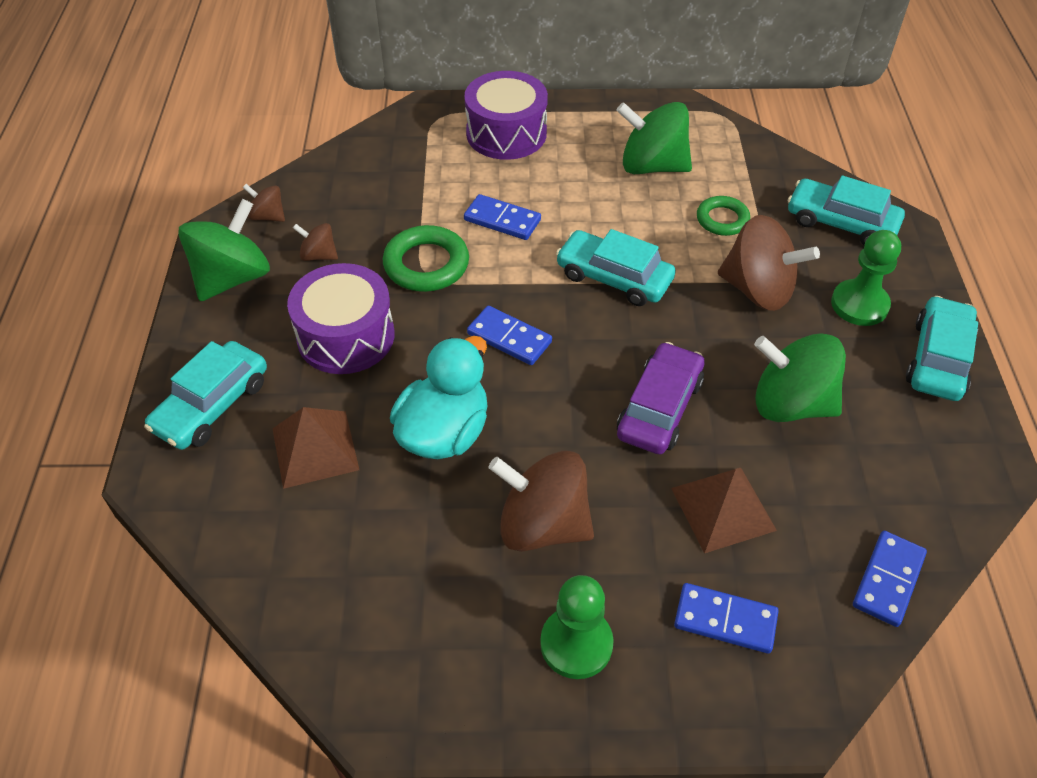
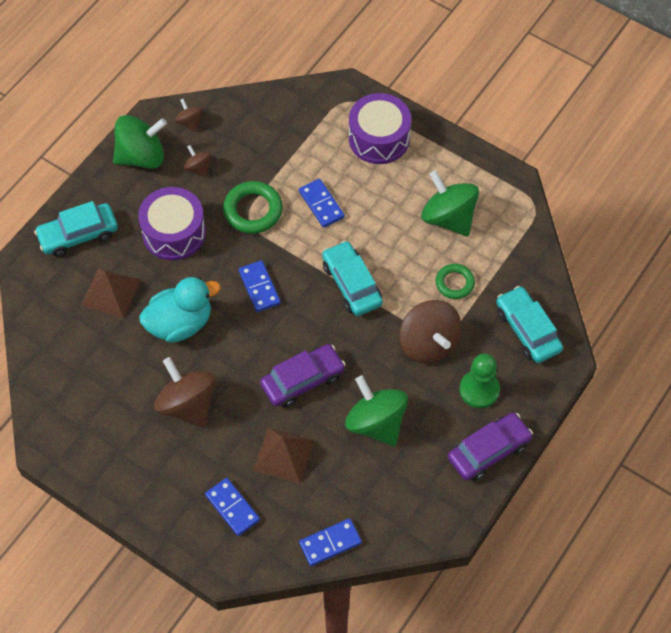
camera: 35 degrees right, 10 degrees up
green pawn [540,575,614,679] -> none
turquoise car [906,296,978,401] -> purple car [448,413,533,481]

